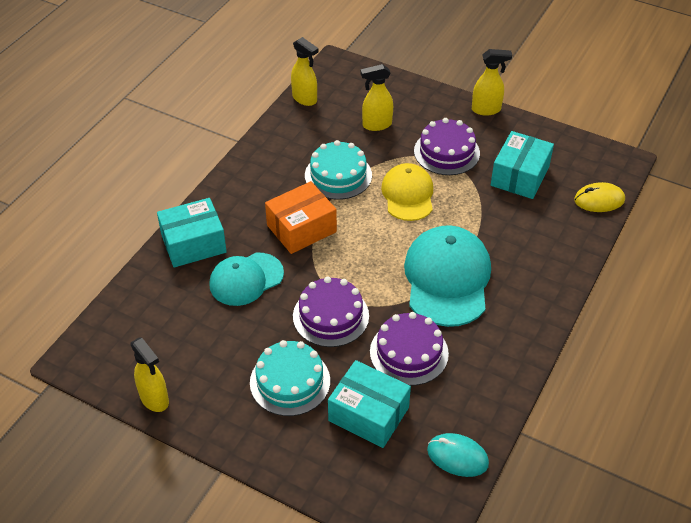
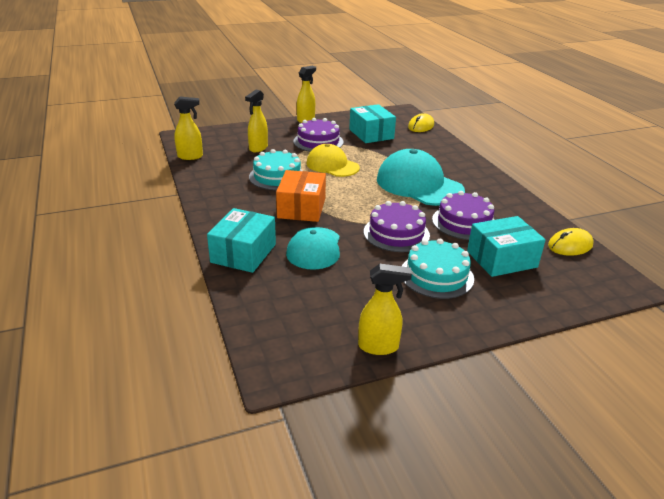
camera: 50 degrees left, 15 degrees down
turquoise mouse [427,433,489,477] -> yellow mouse [548,228,594,256]

